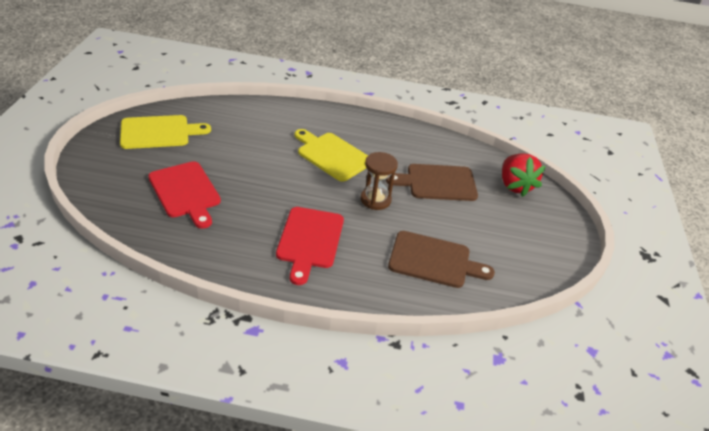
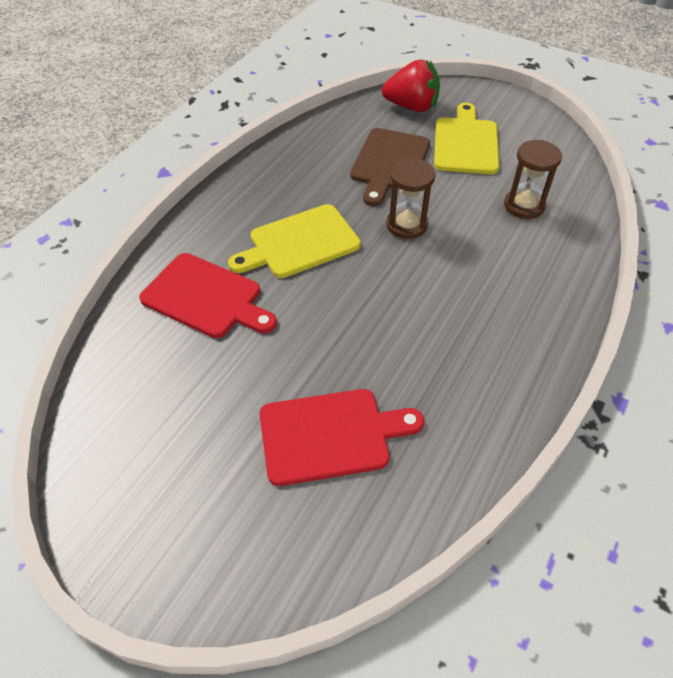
camera: 65 degrees left, 10 degrees up
yellow cutting board [120,115,211,149] -> yellow cutting board moved to [434,103,499,174]
red cutting board [276,207,344,285] -> red cutting board moved to [139,253,277,338]
brown cutting board [388,231,495,288] -> brown hourglass [504,140,562,219]

